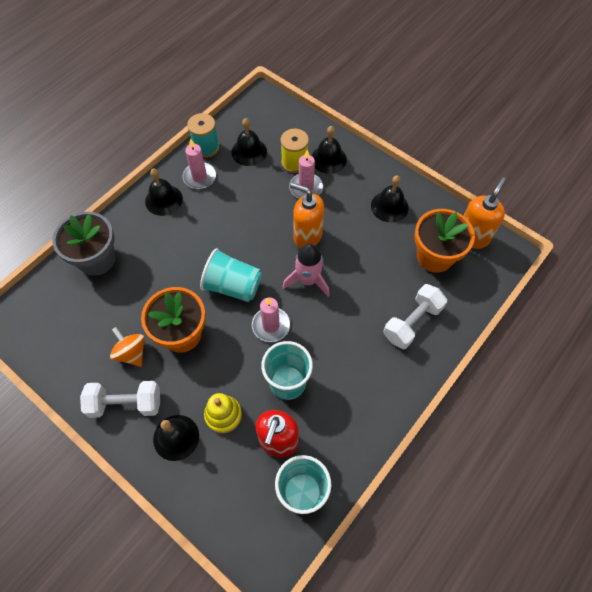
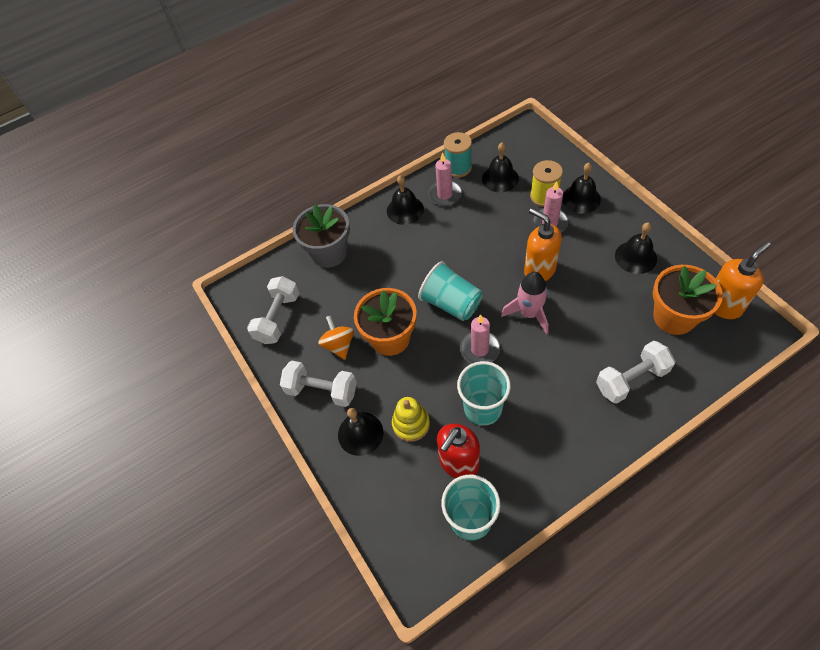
camera: 25 degrees right, 5 degrees down
none -> white dumbbell [247,276,299,344]

